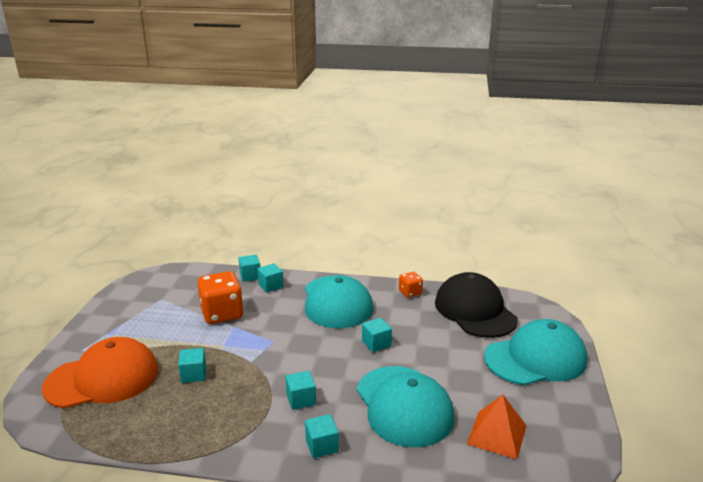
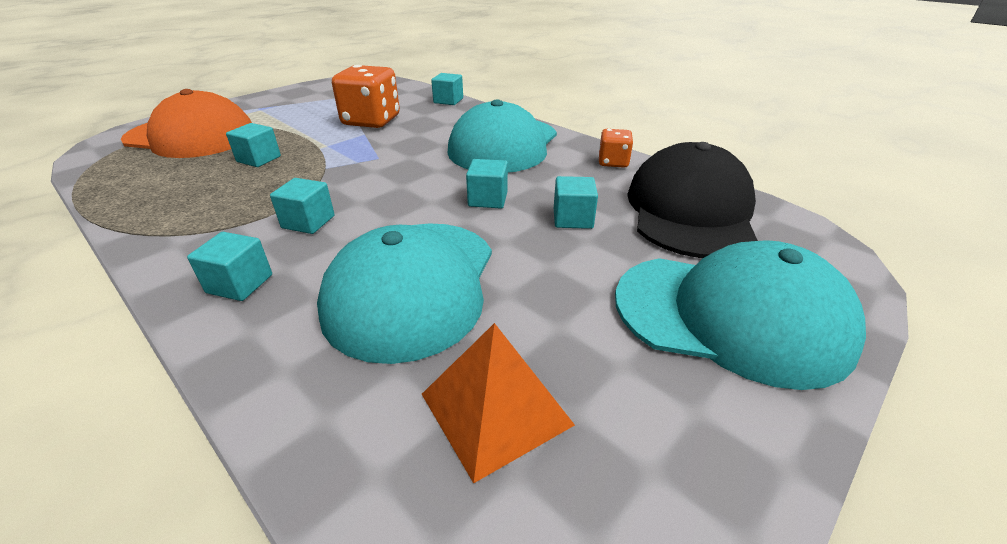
camera: 35 degrees right, 10 degrees up
turquoise cube [257,263,284,292] -> turquoise cube moved to [554,176,598,229]

